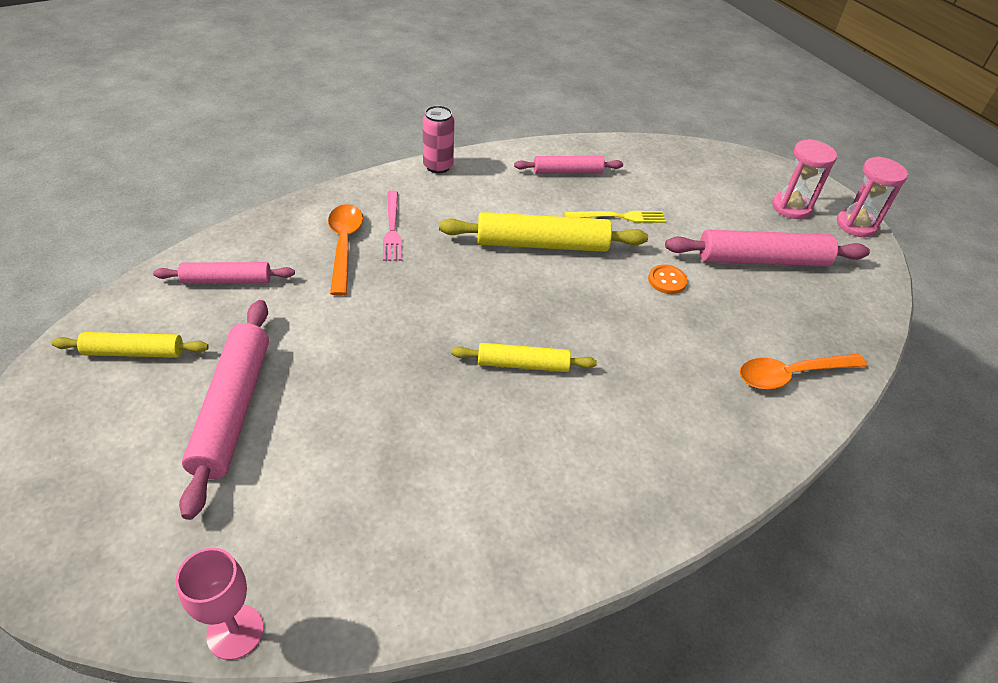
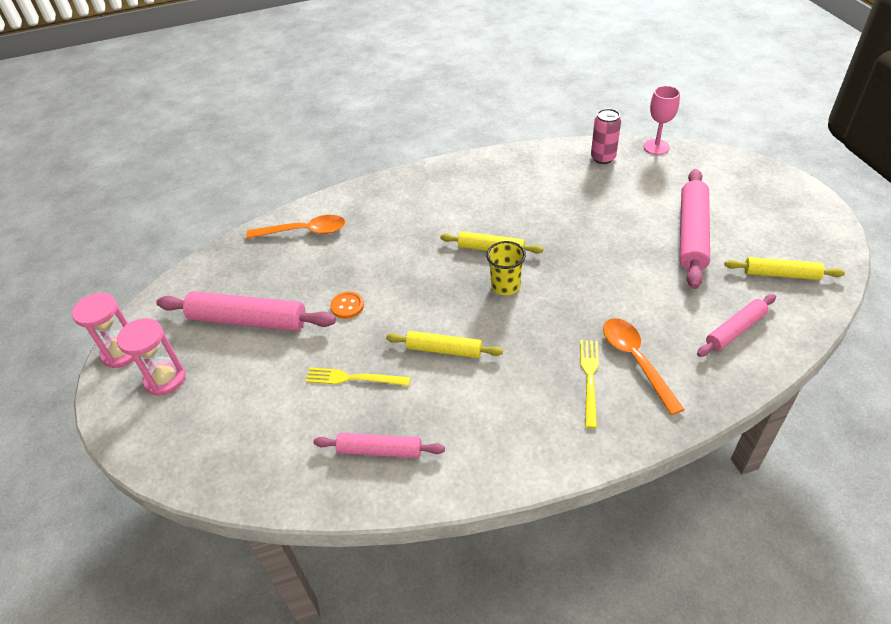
camera: 160 degrees left, 0 degrees up
pink rolling pin [153,262,295,284] -> pink rolling pin turned 45 degrees counterclockwise [697,294,776,357]
orange spoon [328,204,363,296] -> orange spoon turned 150 degrees clockwise [603,318,685,415]
pink fork [383,191,402,261] -> yellow fork [580,340,599,428]
pink can [423,105,454,173] -> pink can moved to [591,109,621,164]
yellow rolling pin [439,212,648,252] -> yellow rolling pin [386,331,503,358], size x0.60
none -> yellow cup [486,241,526,295]

